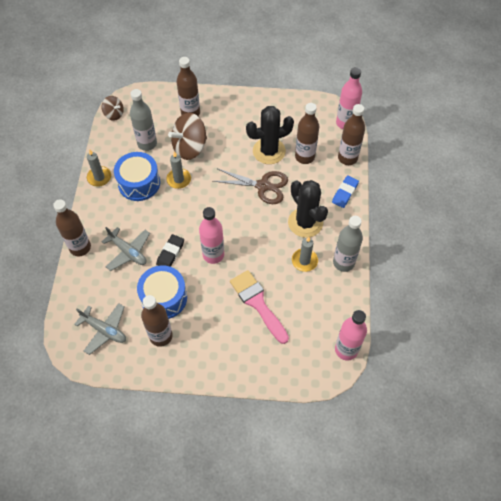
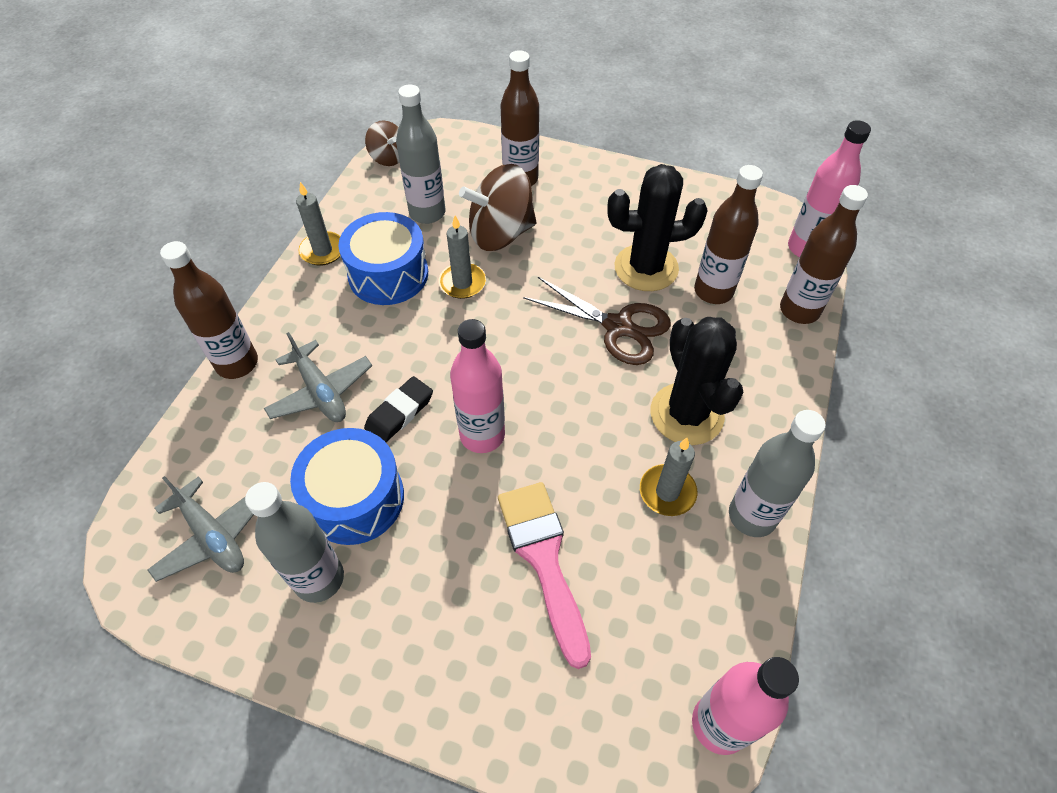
camera: 15 degrees right, 5 degrees down
brown bottle [141,295,173,347] -> grey bottle [245,482,344,603]
blue eraser [332,176,359,208] -> none

